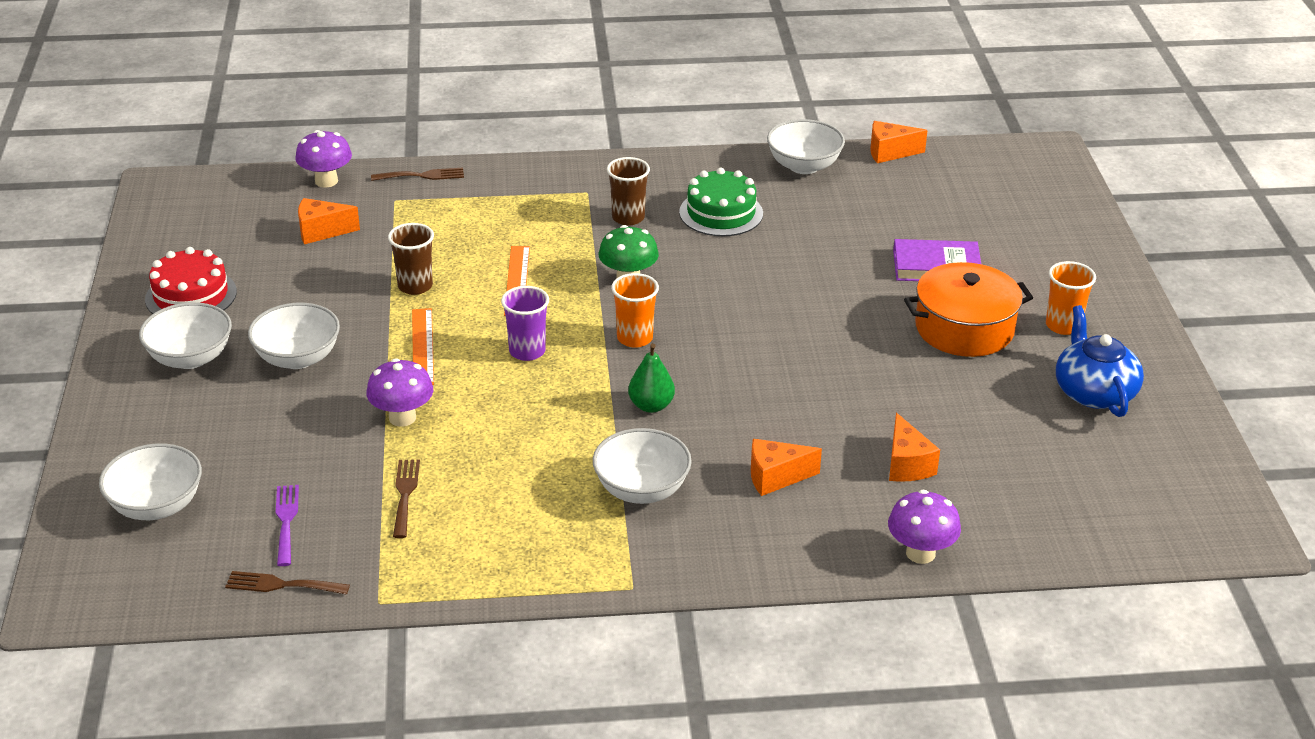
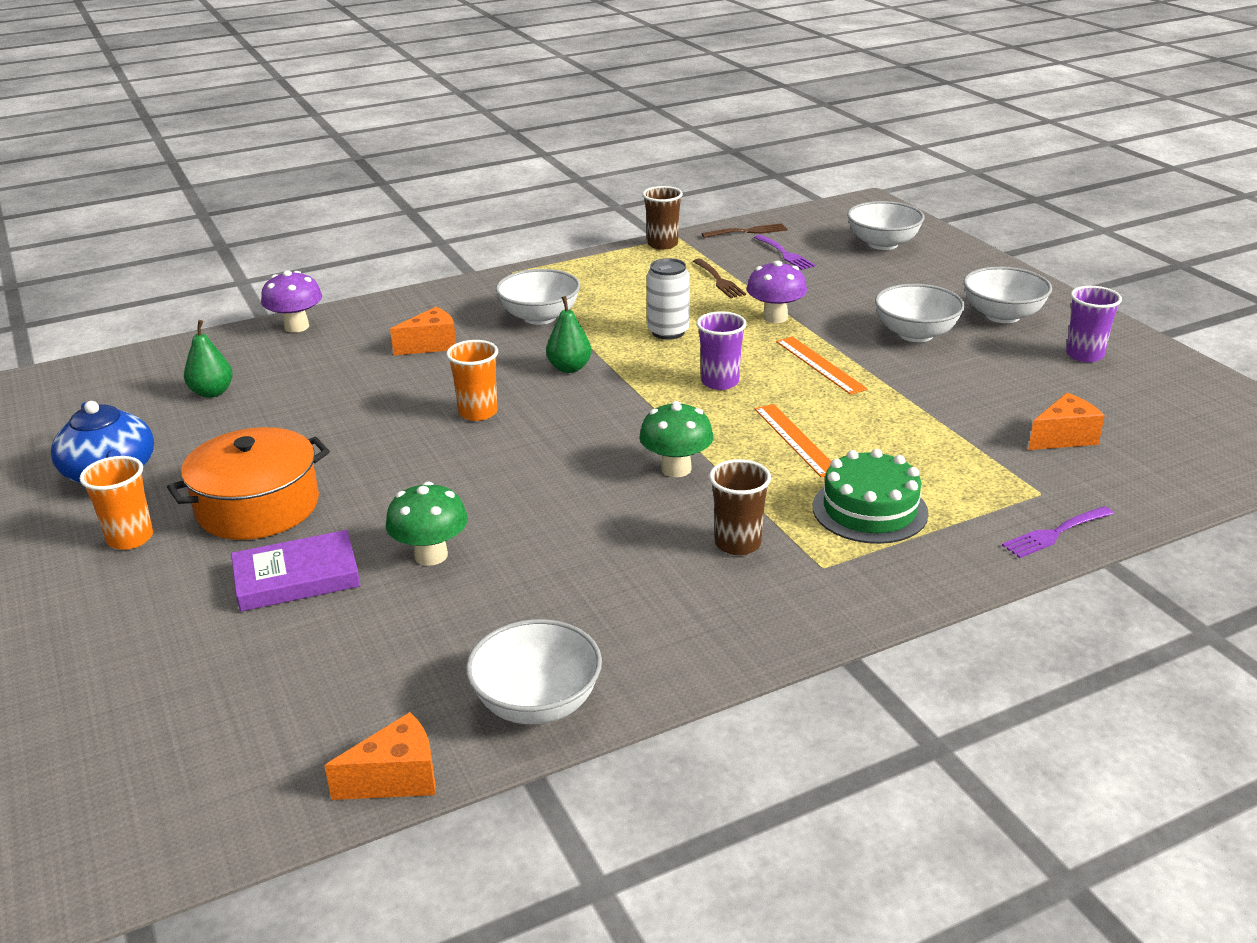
camera: 160 degrees right, 5 degrees down
red cake [145,247,237,314] -> purple cup [1066,286,1122,362]
purple mushroom [295,130,352,188] -> none
brown fork [371,168,464,181] -> purple fork [1002,506,1114,558]
brown cup [388,223,434,295] -> brown cup moved to [642,186,683,250]
orange cup [611,273,659,348] -> orange cup moved to [446,340,498,421]
green cake [679,168,763,236] -> green cake moved to [813,449,929,544]
orange cheese [889,413,940,482] -> none
none -> green pear [184,320,233,398]
none -> green mushroom [386,481,468,566]
none -> white can [647,258,690,340]

